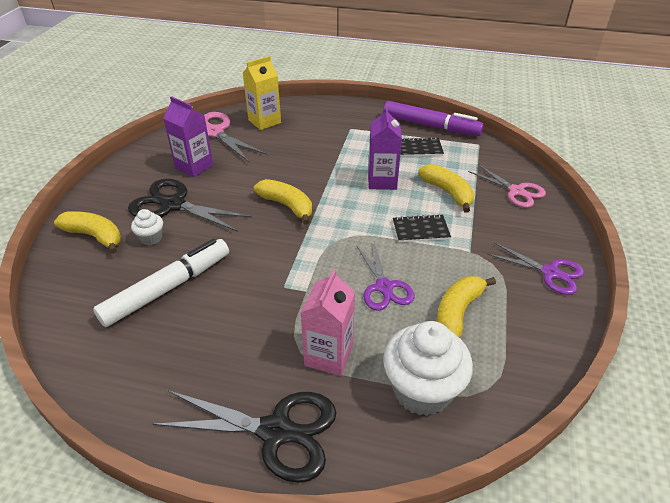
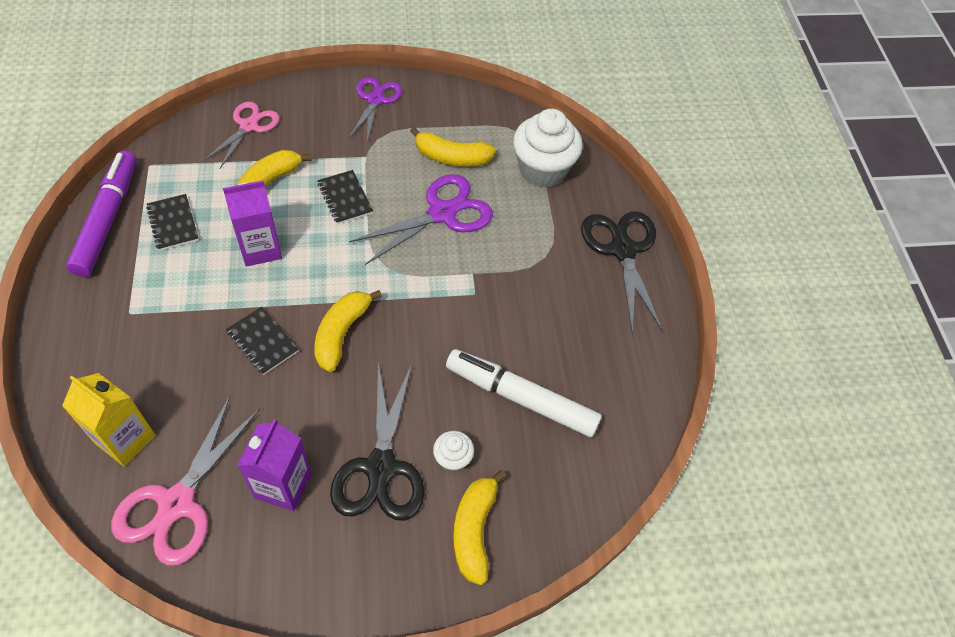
camera: 115 degrees left, 15 degrees up
pink carton [301,269,355,376] -> none
purple scissors [356,242,414,311] -> purple scissors [349,174,493,265], size x1.51
none -> black notebook [226,307,299,375]

